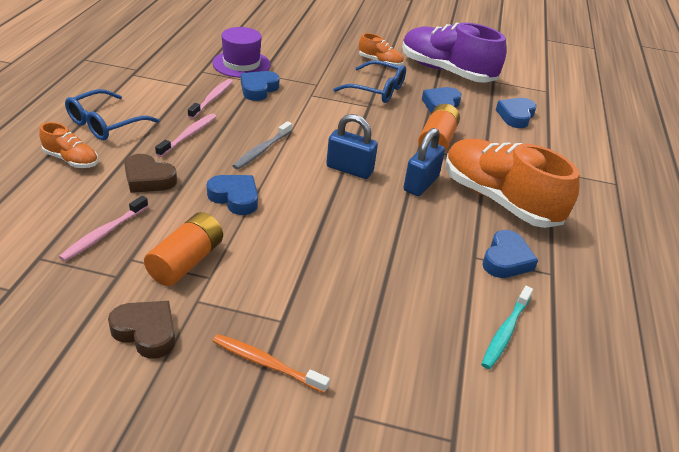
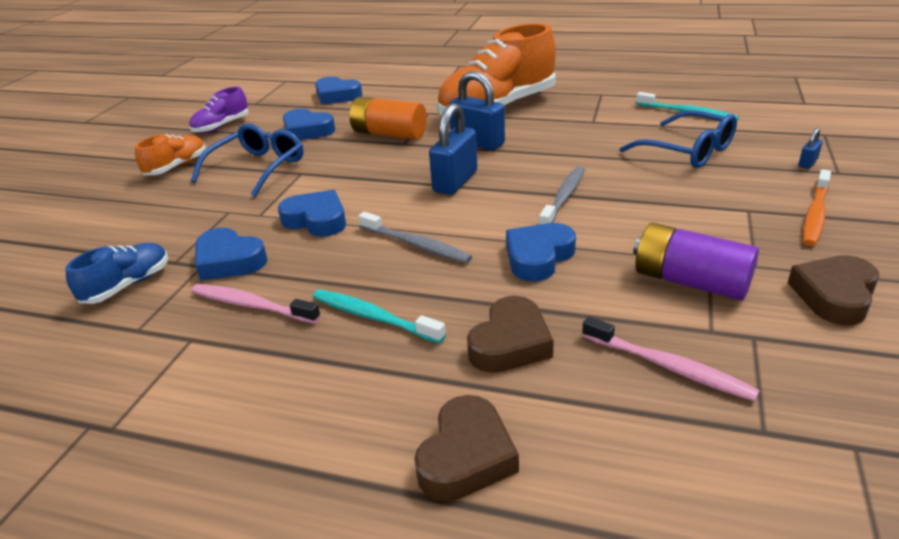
camera: 80 degrees left, 5 degrees down
orange shoe [39,122,98,168] -> brown heart [414,395,519,501]
blue glasses [65,89,160,140] -> blue glasses moved to [619,110,737,168]
orange battery [144,212,223,286] -> purple battery [633,223,759,300]
pink toothbrush [155,113,217,157] -> turquoise toothbrush [313,289,446,343]
purple hat [213,27,271,78] -> blue shoe [66,243,168,304]
purple shoe [402,22,507,83] -> purple shoe [189,87,249,133], size x0.46
blue heart [482,230,538,278] -> blue heart moved to [278,190,346,237]
none -> grey toothbrush [539,166,585,225]
none -> blue padlock [798,128,822,169]

